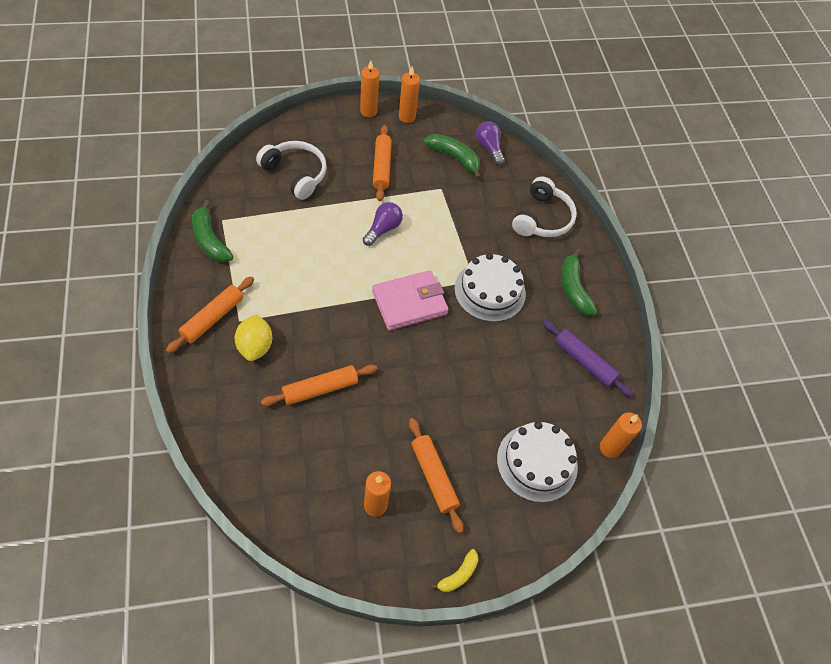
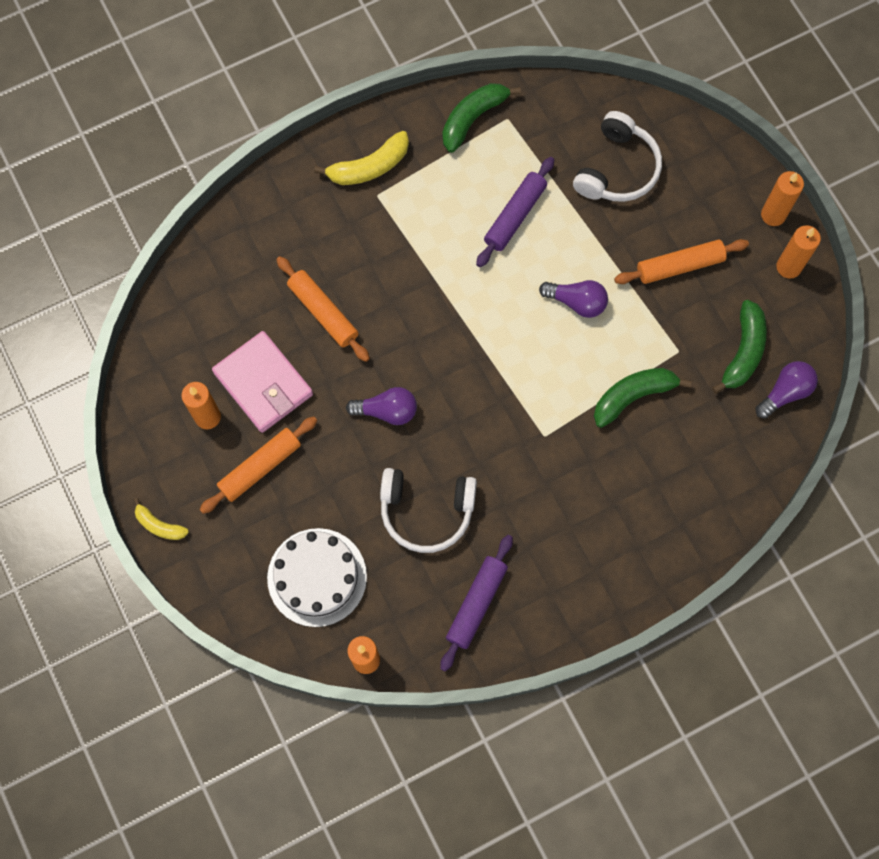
camera: 80 degrees right, 15 degrees up
orange rolling pin [166,276,254,353] -> yellow banana [314,131,409,185]
yellow lemon [235,314,272,361] -> none
pink wallet [372,270,449,330] -> pink wallet moved to [212,331,313,433]
white cake [454,253,526,322] -> none
white headphones [512,176,577,237] -> white headphones moved to [380,468,477,553]
green banana [561,249,597,315] -> green banana moved to [594,368,692,428]
none -> purple light bulb [346,387,417,425]
none -> purple rolling pin [476,157,555,267]

